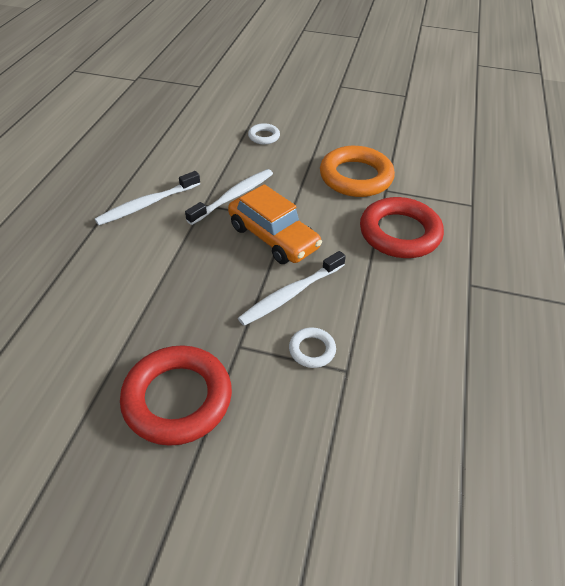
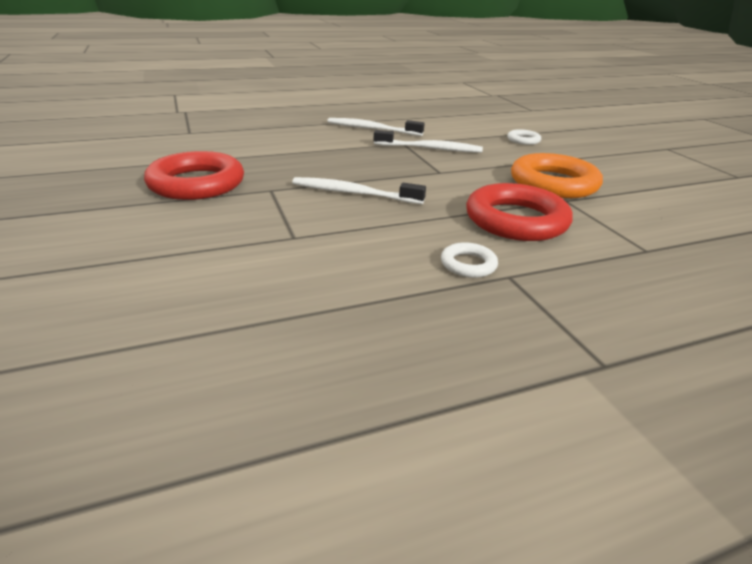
camera: 55 degrees right, 15 degrees down
orange car [228,184,322,264] -> none
white ring [289,328,336,368] -> white ring moved to [441,242,498,278]

